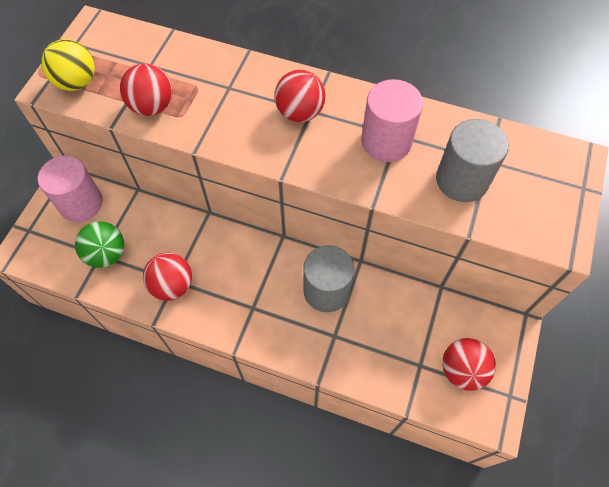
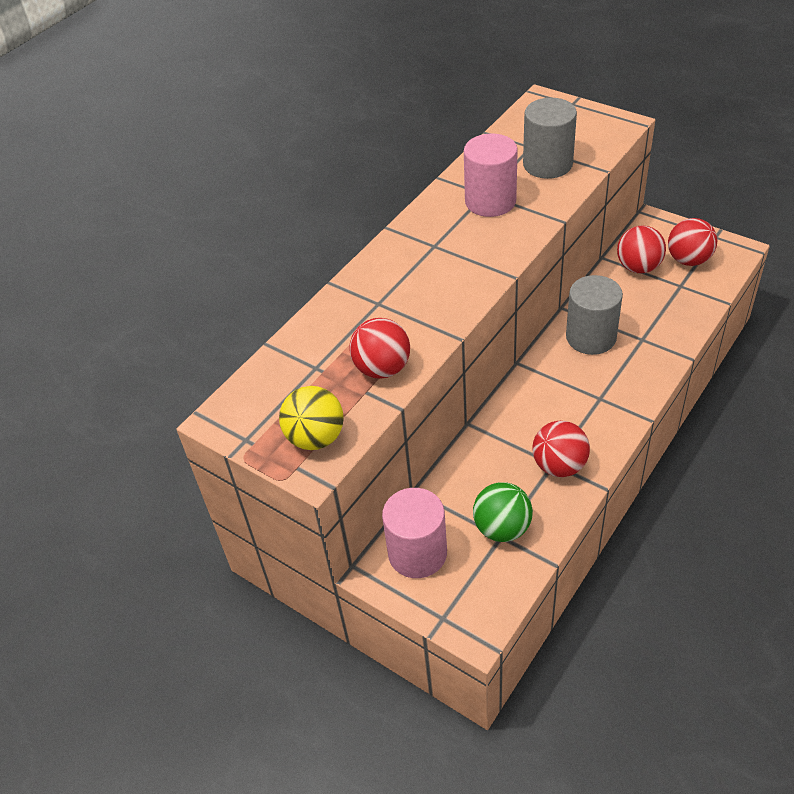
camera: 70 degrees left, 15 degrees down
red ball [275,70,326,122] -> red ball moved to [617,225,666,274]

